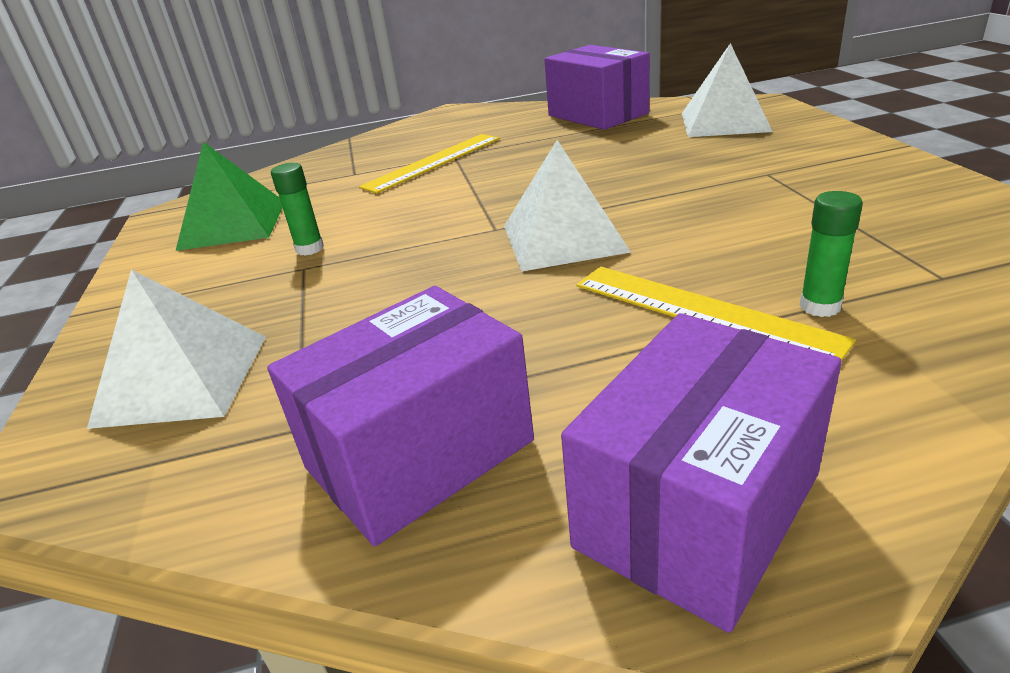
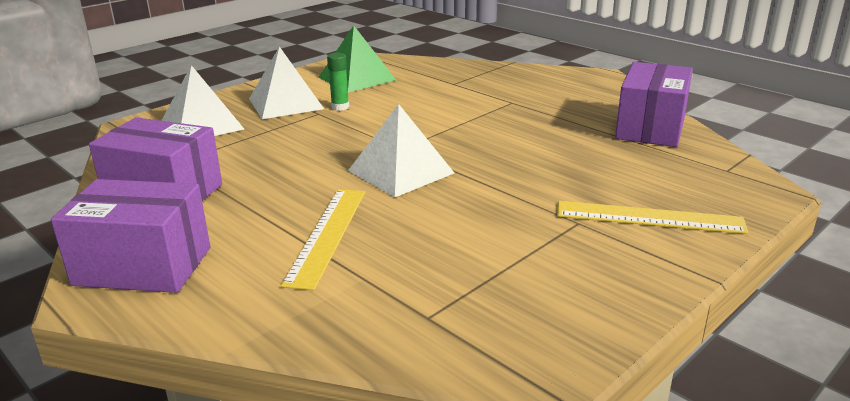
camera: 55 degrees right, 5 degrees down
yellow ruler [359,134,500,194] -> yellow ruler moved to [557,201,748,234]
white pyramid [682,43,773,137] -> white pyramid moved to [249,46,324,119]
green glue stick [800,191,863,317] -> none

